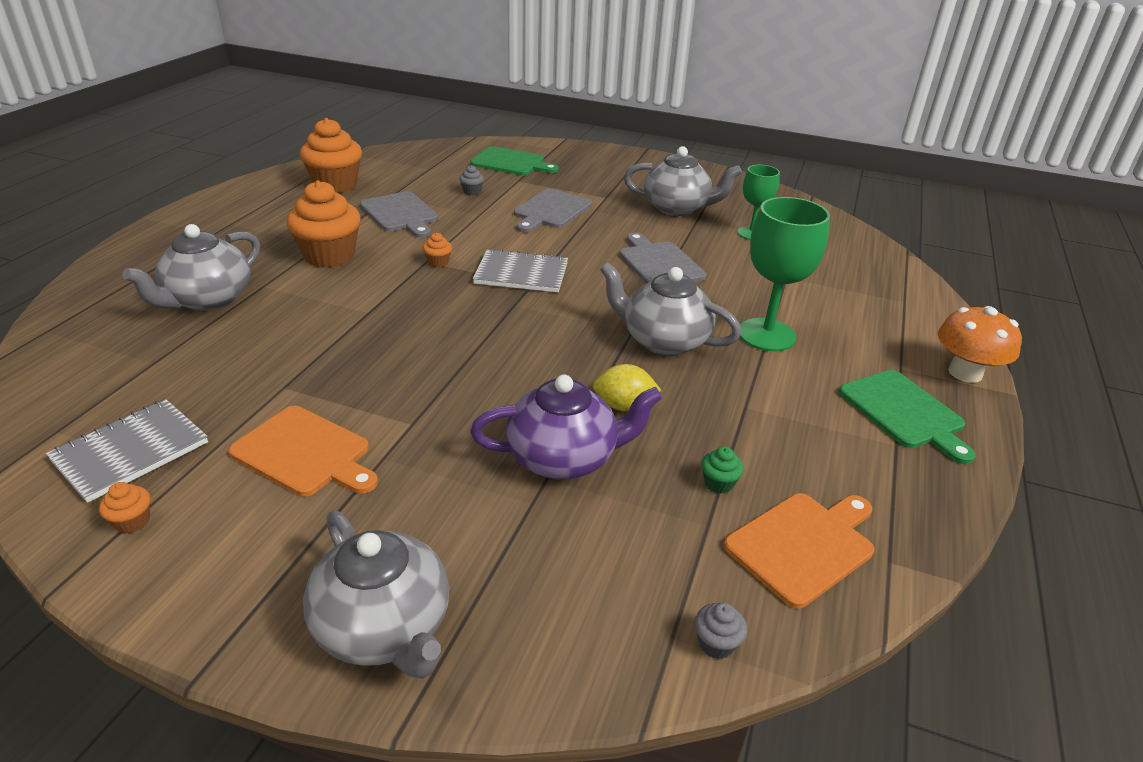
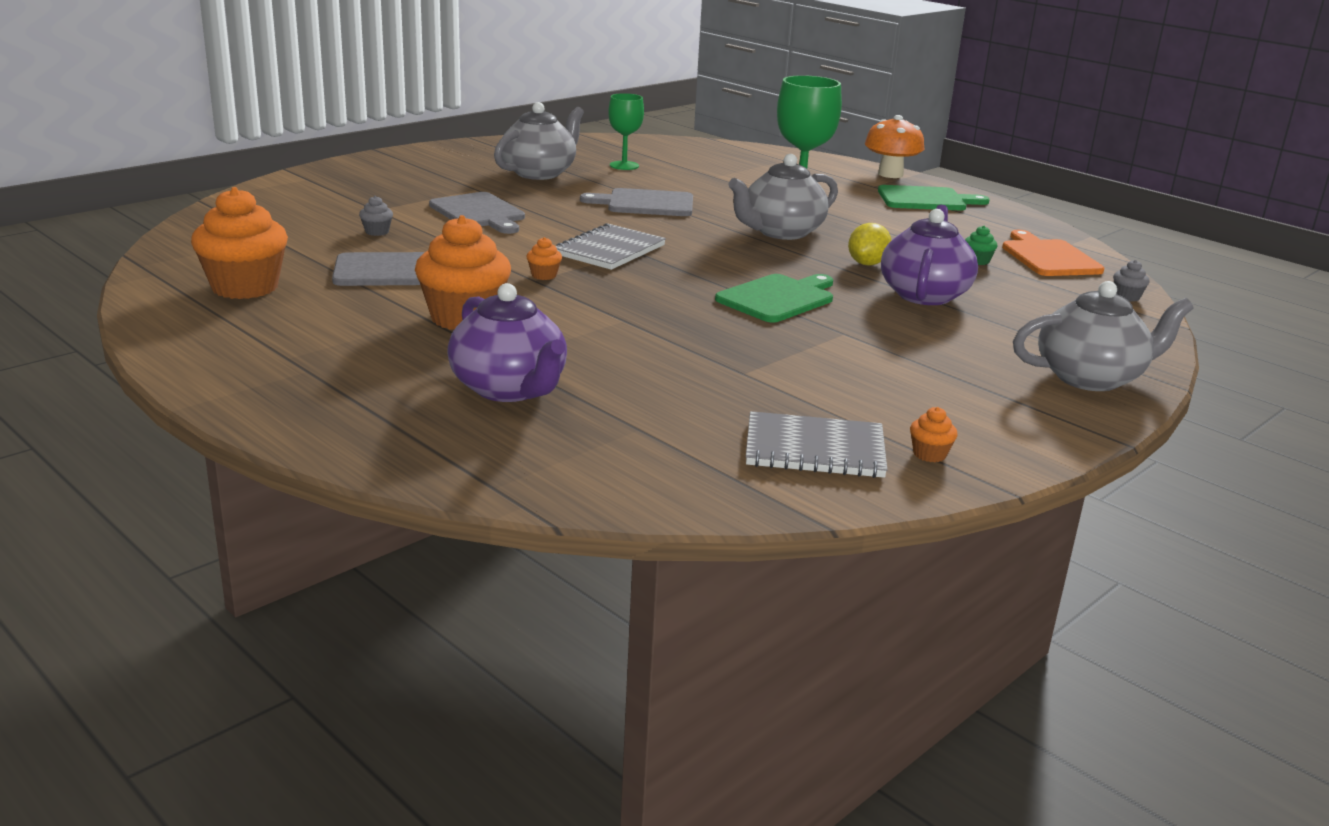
camera: 65 degrees left, 10 degrees down
grey notebook [46,399,208,503] -> grey notebook turned 60 degrees counterclockwise [746,411,887,478]
grey teapot [122,224,260,311] -> purple teapot [447,283,567,402]
orange cutting board [228,406,378,496] -> none
green cutting board [470,146,559,175] -> green cutting board moved to [715,274,833,322]

